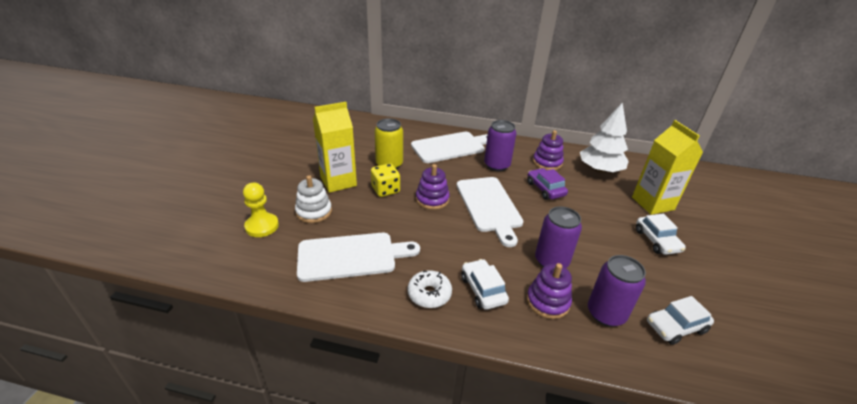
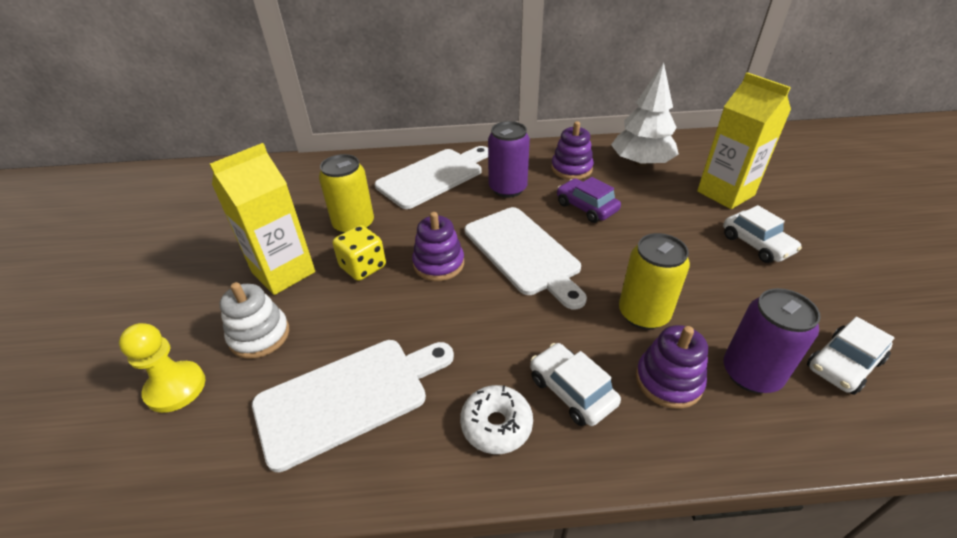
camera: 15 degrees left, 5 degrees up
purple can [535,206,582,268] -> yellow can [619,233,690,329]

